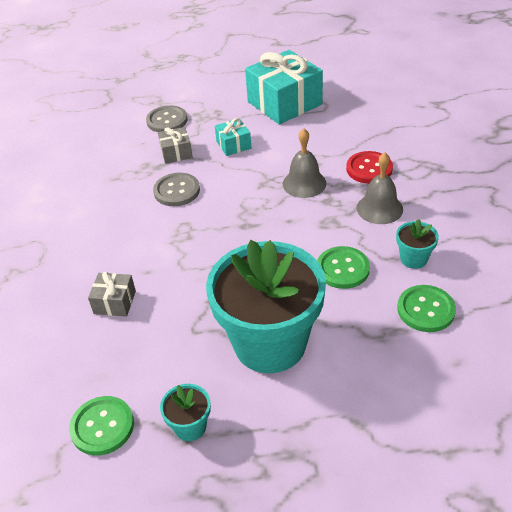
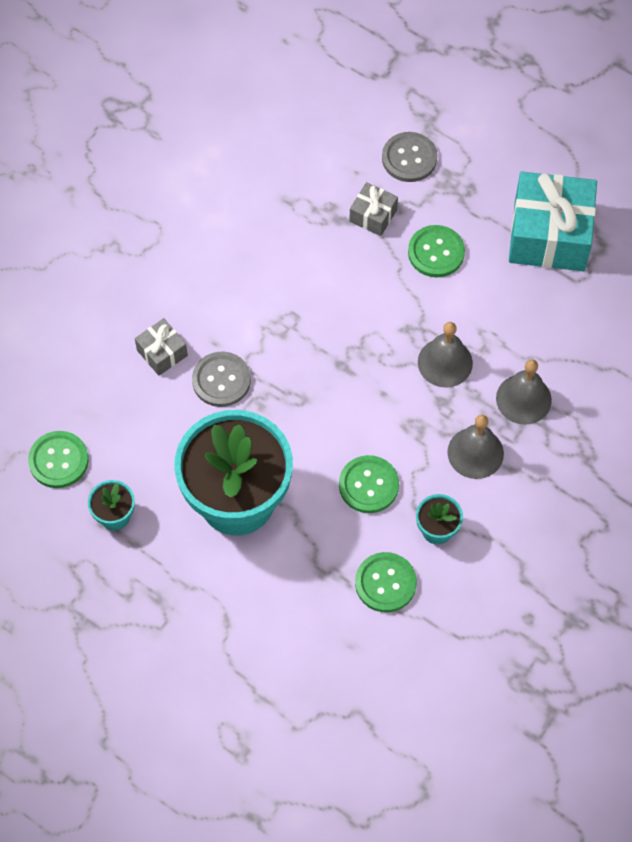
camera: 40 degrees right, 20 degrees up
grey button [153,173,200,206] -> grey button moved to [192,352,251,407]
turquoise gift [215,118,251,156] -> green button [408,225,465,277]
red button [346,151,393,184] -> grey bell [496,359,552,425]

